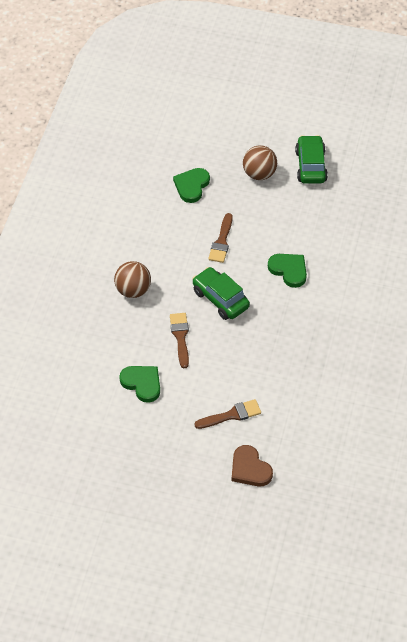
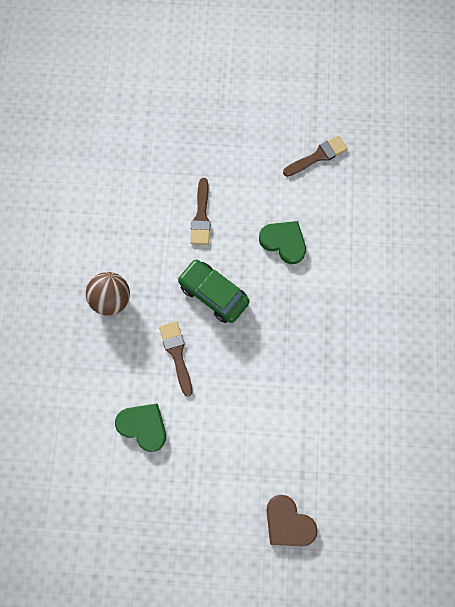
camera: 10 degrees left, 20 degrees up
green heart [173,168,210,203] -> none
brown brush [194,399,261,429] -> brown brush moved to [283,135,348,177]
brown ball [243,145,277,180] -> none
green car [295,135,328,184] -> none

